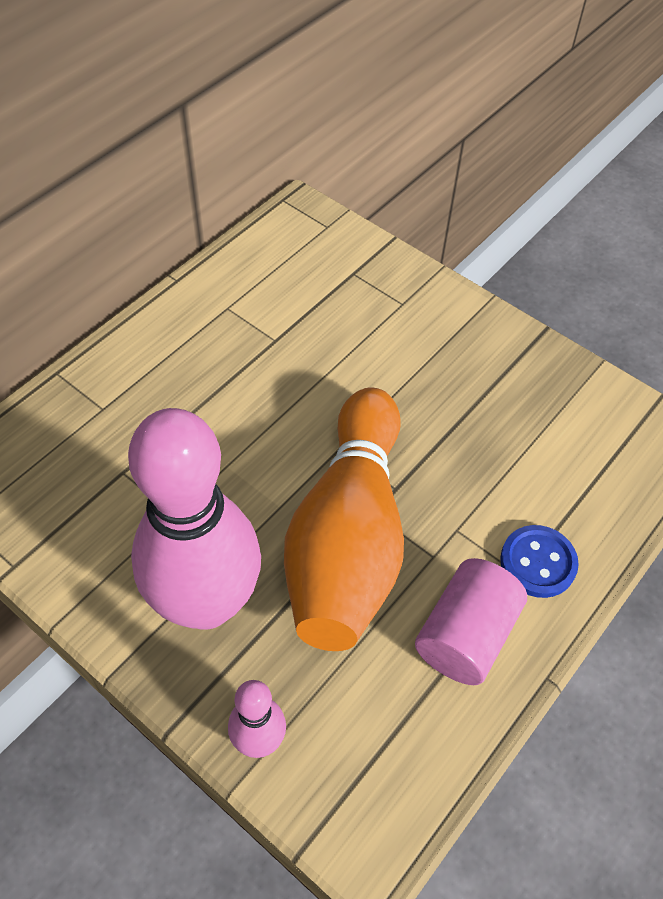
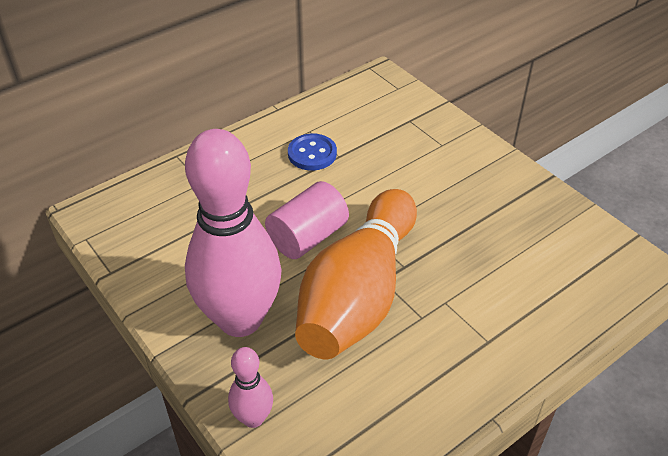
camera: 15 degrees right, 10 degrees down
pink cylinder [415,558,527,685] -> pink cylinder moved to [265,181,349,259]
blue button [500,525,579,598] -> blue button moved to [288,134,337,171]

